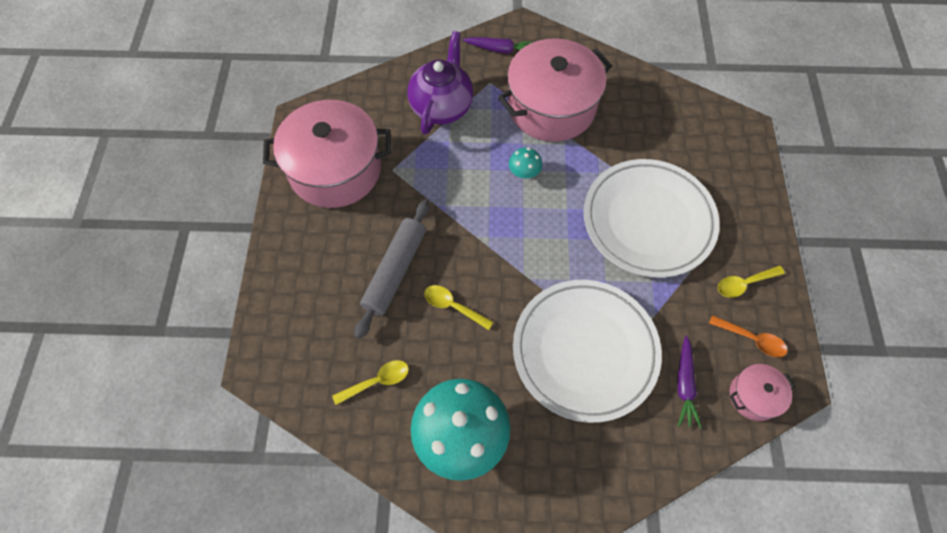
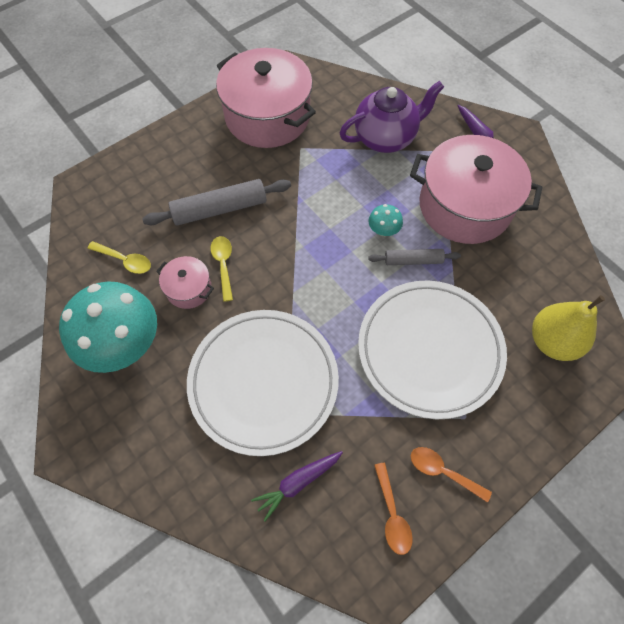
camera: 50 degrees right, 0 degrees up
yellow spoon [718,266,785,297] -> orange spoon [411,447,492,502]
pink pot [730,364,795,421] -> pink pot moved to [156,256,214,309]
none -> grey rolling pin [368,249,461,265]
none -> yellow pear [532,295,605,361]

